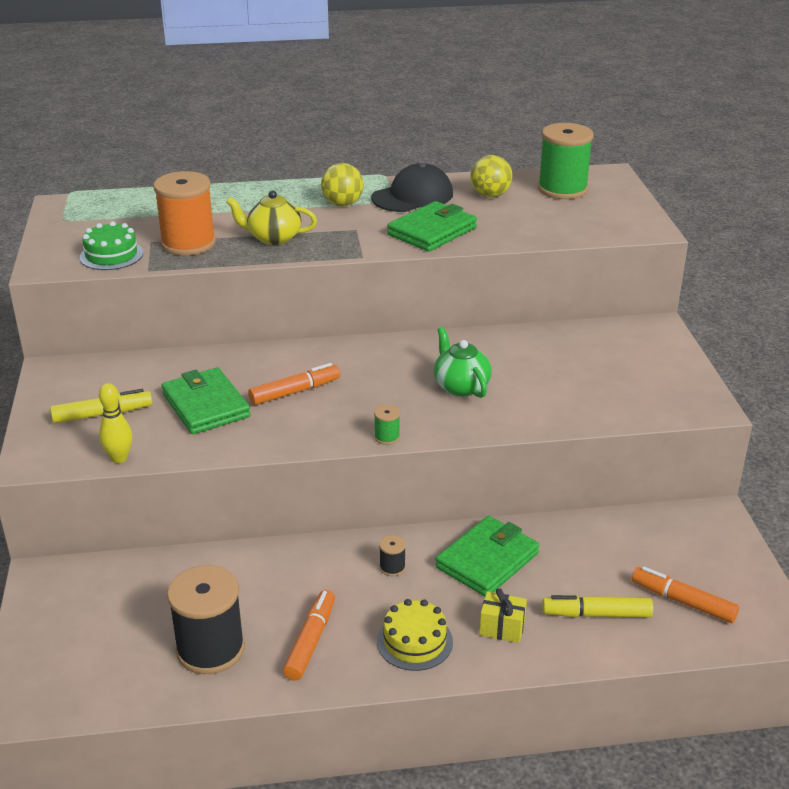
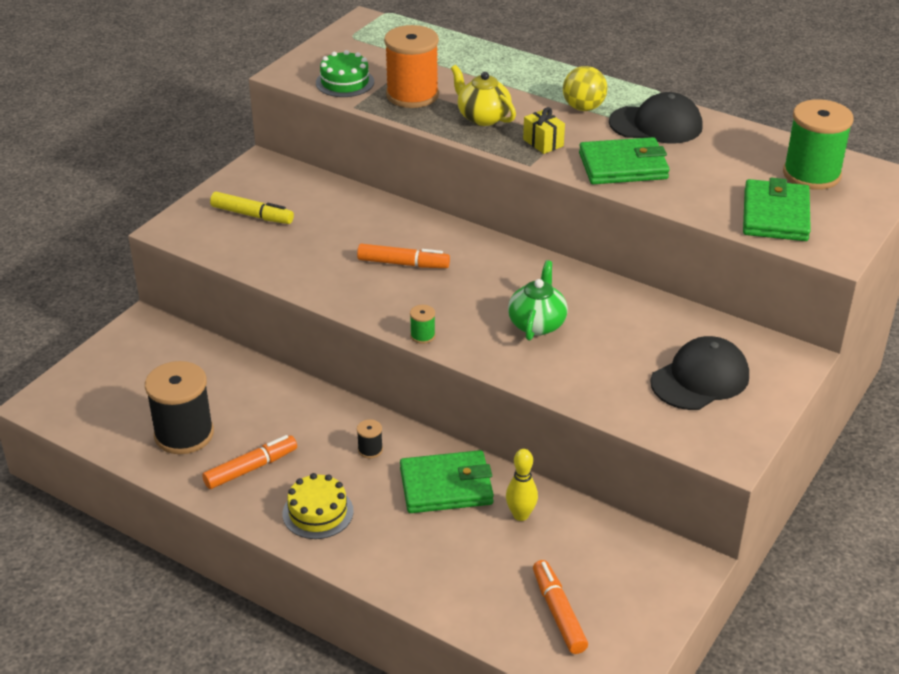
camera: 40 degrees right, 5 degrees up
yellow bowling pin [99,383,132,463] -> yellow bowling pin moved to [506,449,538,521]
green wallet [161,367,251,434] -> green wallet moved to [743,178,811,241]
yellow ball [470,155,512,198] -> none
yellow gift [479,588,527,643] -> yellow gift moved to [523,107,565,154]
yellow marker [542,595,653,618] -> none
none -> black cap [651,336,749,410]

